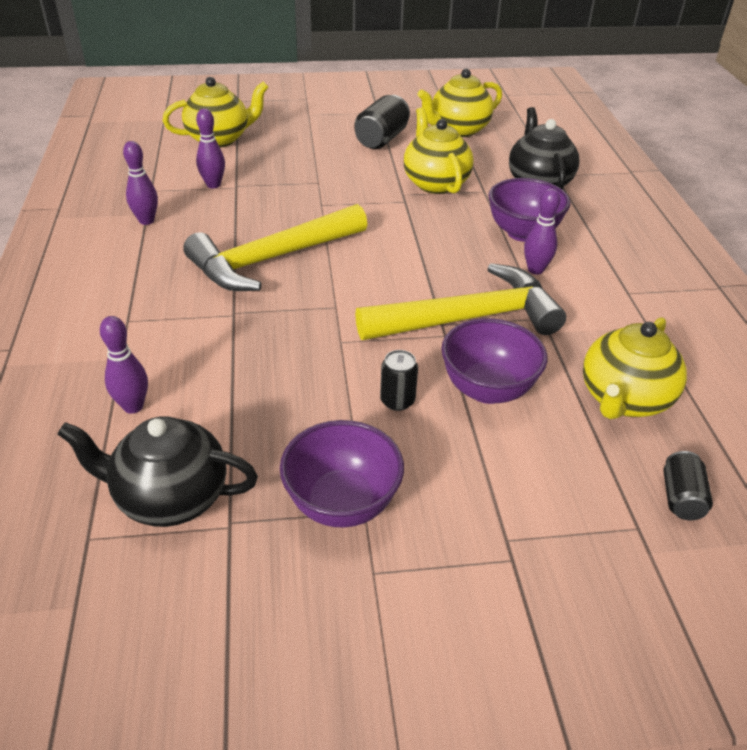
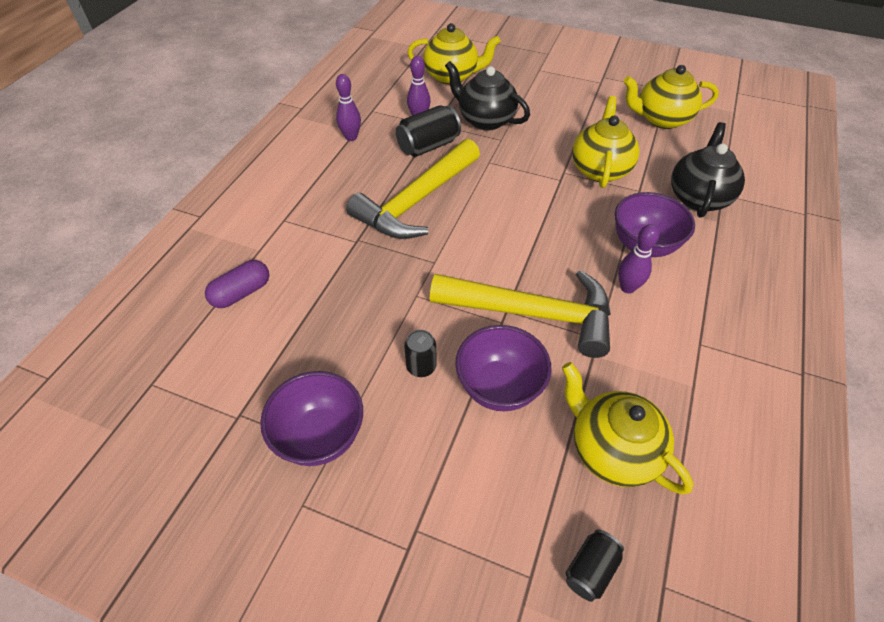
camera: 30 degrees right, 10 degrees up
black teapot [57,416,258,527] -> black teapot moved to [445,61,530,131]
purple bowling pin [100,316,148,414] -> purple capsule [205,260,269,308]
yellow hammer [183,204,367,291] -> yellow hammer turned 45 degrees counterclockwise [346,139,480,239]
black can [354,95,410,149] -> black can moved to [396,105,461,157]
yellow teapot [583,317,687,419] -> yellow teapot turned 75 degrees clockwise [562,362,693,494]

